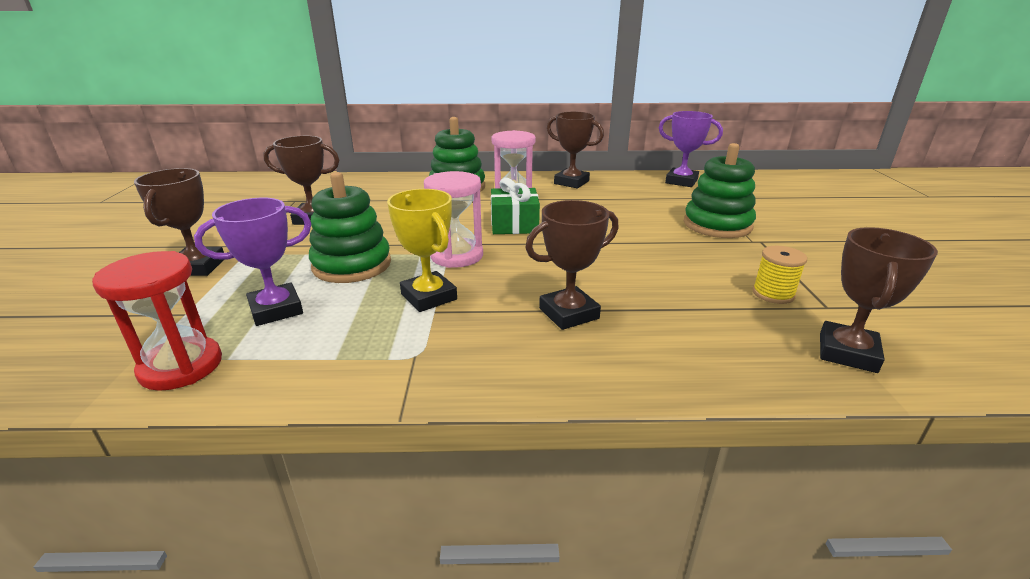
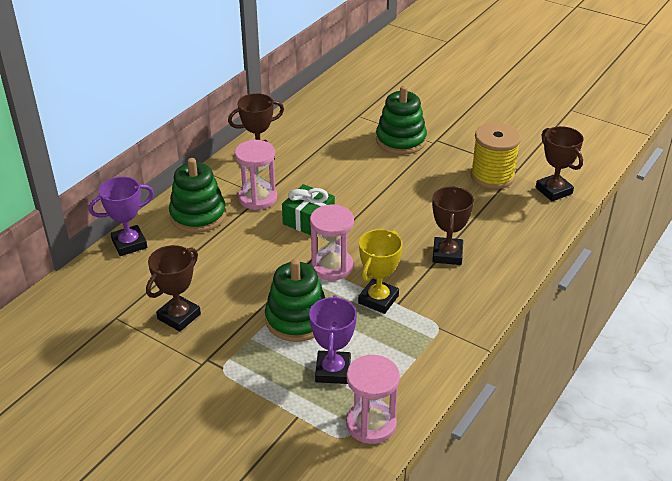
camera: 55 degrees left, 10 degrees up
red hourglass [92,251,222,391] -> pink hourglass [346,355,400,444]
brown trophy [134,168,224,276] -> none
yellow trophy [387,189,457,312] -> yellow trophy turned 60 degrees counterclockwise [358,229,403,314]
purple trophy [659,111,723,187] -> purple trophy moved to [89,176,154,256]
yellow spool [752,246,807,304] -> yellow spool [471,123,521,189], size x1.79

